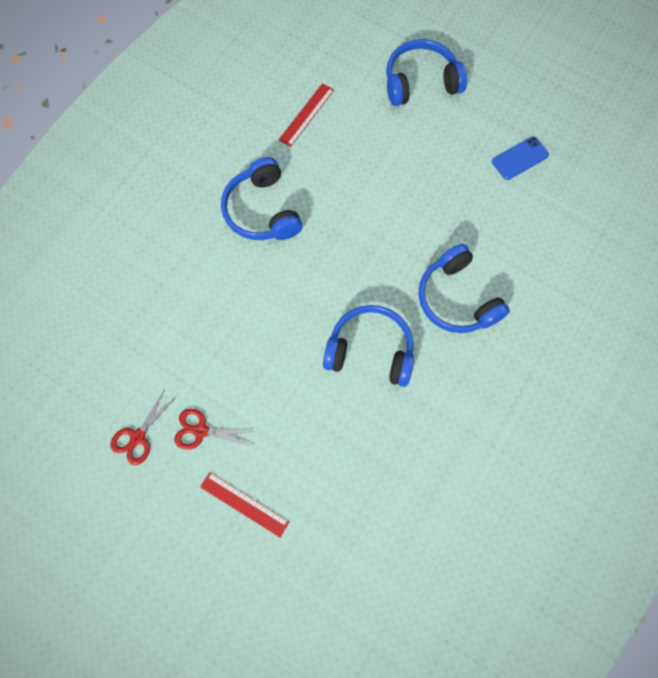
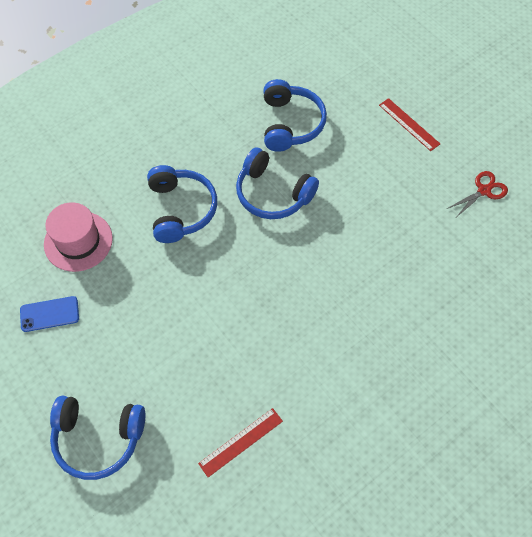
camera: 160 degrees left, 10 degrees down
red scissors [174,409,255,450] -> none
blue headphones [221,157,303,240] -> blue headphones moved to [263,79,327,152]
none -> pink hat [44,202,113,272]

